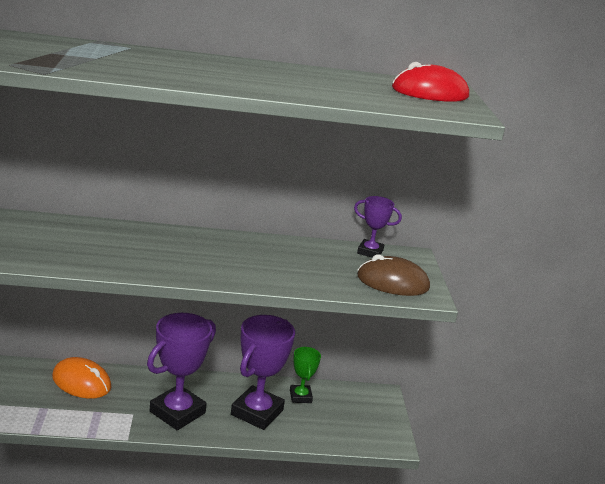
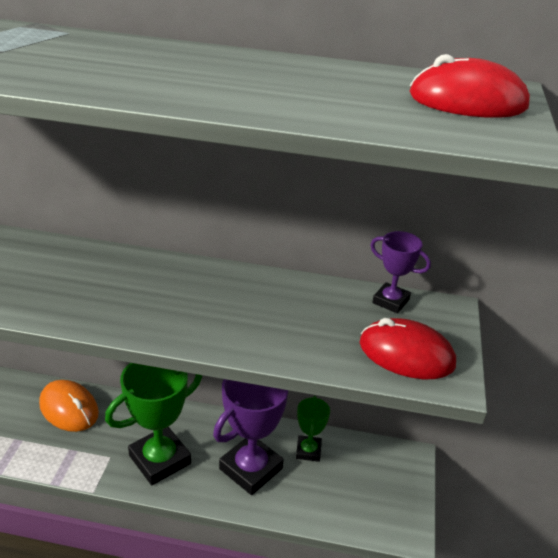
camera: 15 degrees right, 10 degrees up
purple trophy [147,313,216,430] -> green trophy [105,363,202,485]
brown mouse [357,254,430,296] -> red mouse [360,318,456,379]

